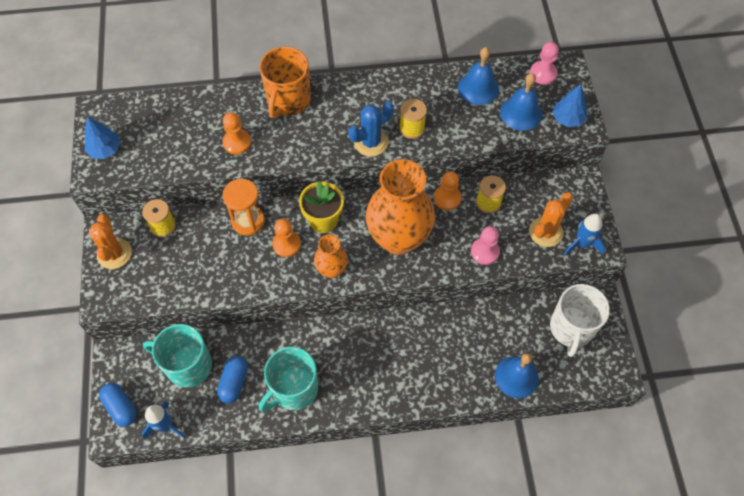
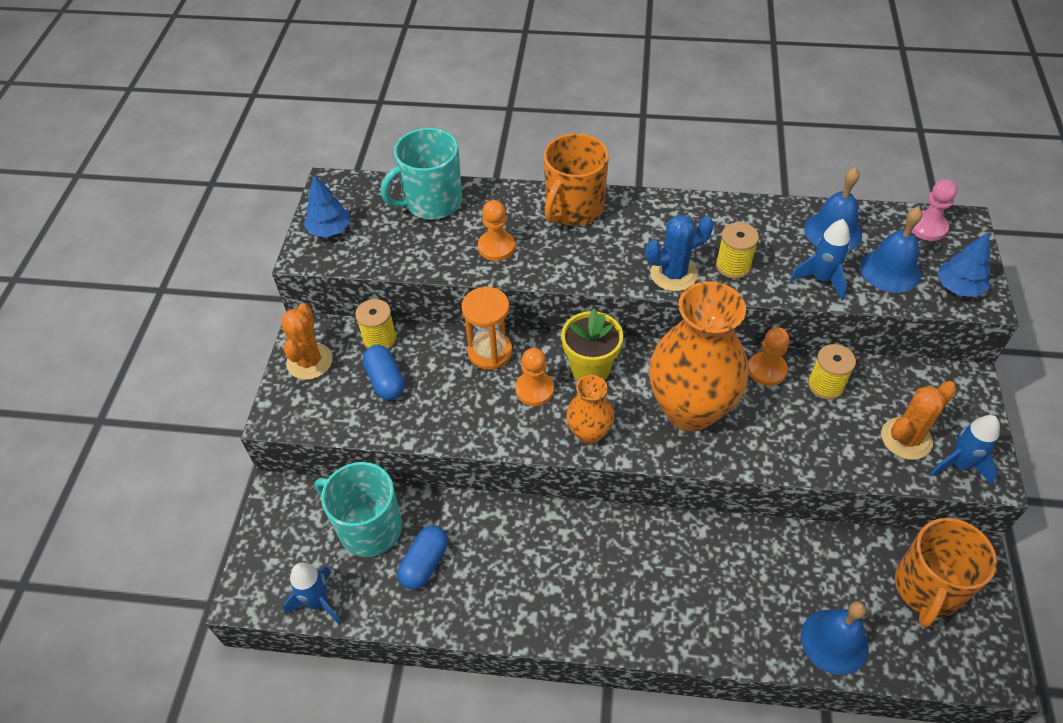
camera: 15 degrees right, 10 degrees down
blue capsule [99,383,137,427] -> blue capsule moved to [362,345,405,400]
turquoise mug [259,347,318,412] -> turquoise mug moved to [381,128,462,219]
pink pawn [471,226,500,265] -> none
white mug [550,284,610,357] -> orange mug [895,518,997,627]
none -> blue rocket [790,219,850,300]

